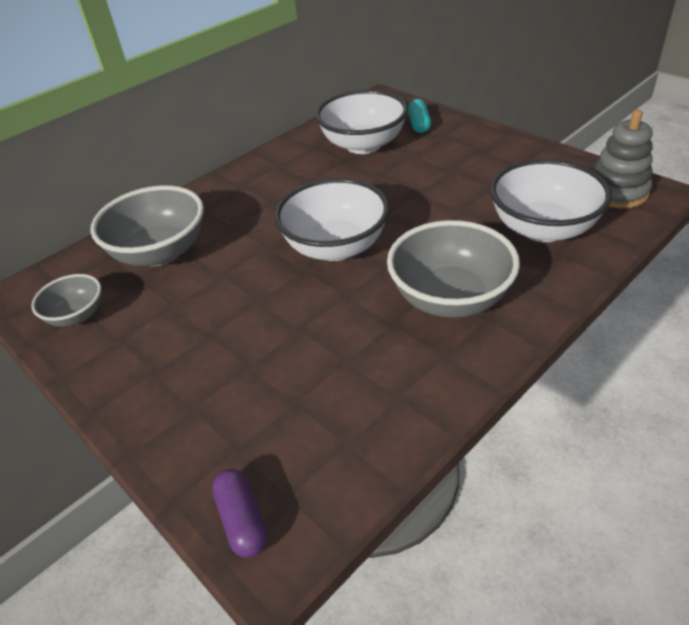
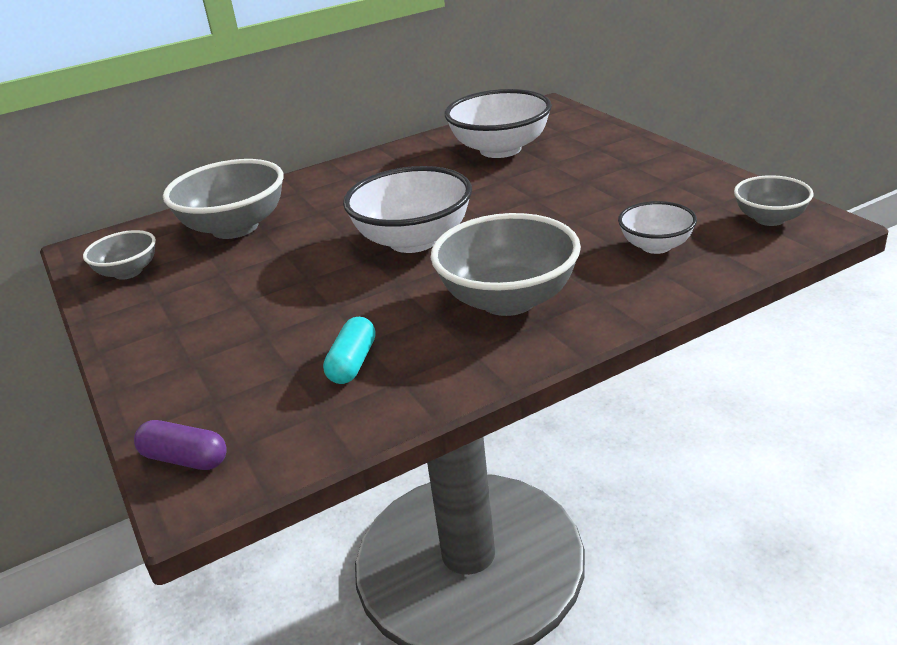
camera: 15 degrees right, 10 degrees down
purple capsule [212,469,267,558] -> purple capsule turned 60 degrees counterclockwise [134,420,227,470]
turquoise capsule [408,99,431,133] -> turquoise capsule moved to [323,317,375,384]
white bowl [490,159,612,242] -> white bowl [618,201,697,254], size x0.56
grey stacking toy [593,109,653,208] -> grey bowl [734,175,814,226]

